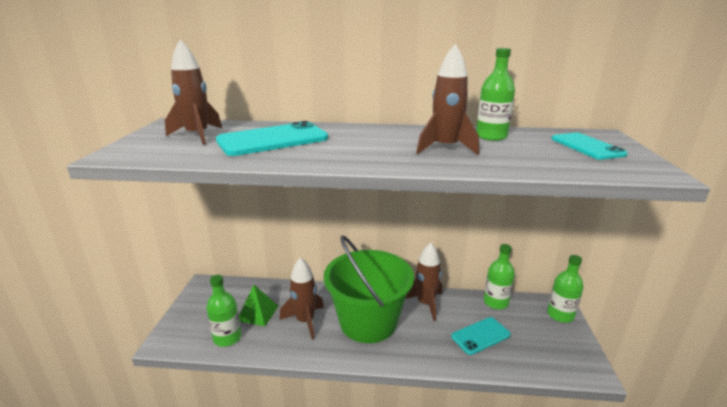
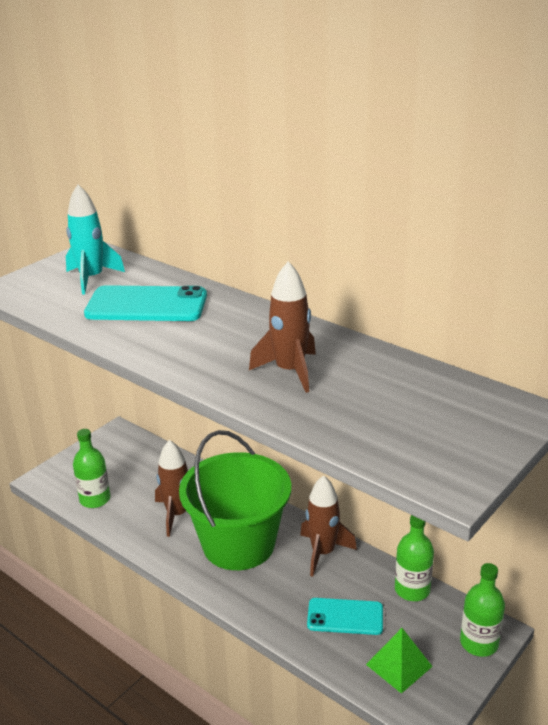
camera: 35 degrees right, 5 degrees up
brown rocket [165,39,222,145] -> turquoise rocket [66,185,125,295]
green pyramid [239,285,278,326] -> green pyramid moved to [366,628,433,694]
green bottle [476,48,515,141] -> none
turquoise phone [551,133,628,160] -> none

